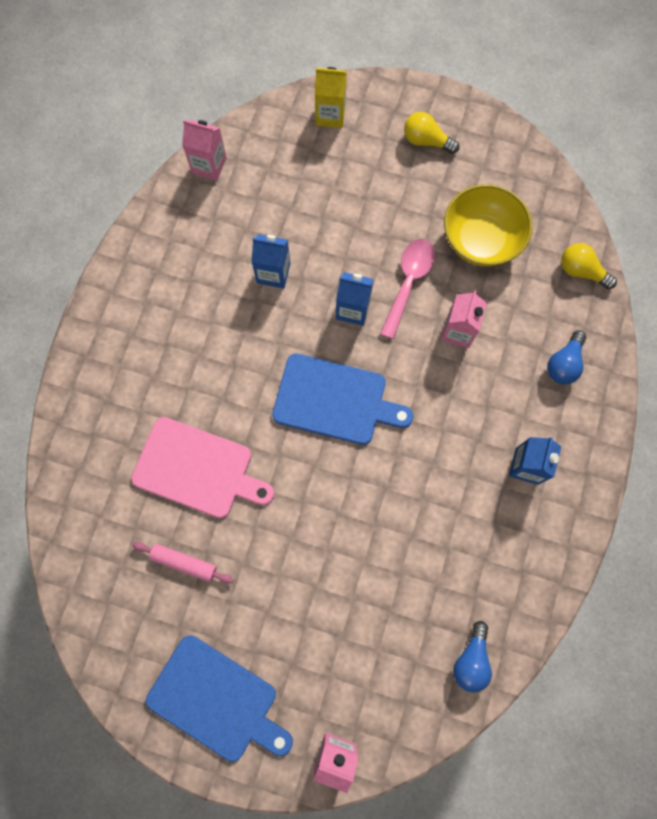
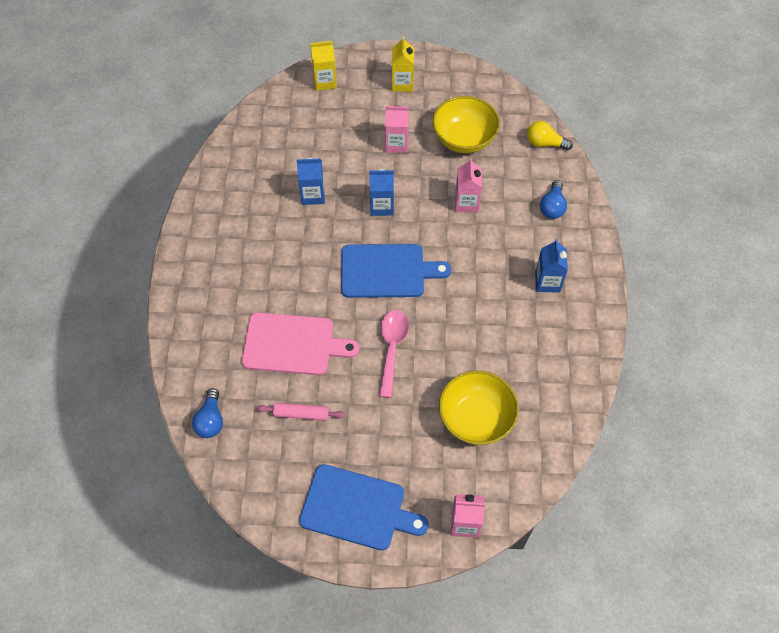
camera: 15 degrees left, 15 degrees down
pink carton [182,120,227,181] -> pink carton moved to [385,106,409,153]
pink spoon [380,239,435,339] -> pink spoon moved to [379,310,409,398]
yellow light bulb [404,112,459,154] -> yellow carton [392,36,414,92]
blue light bulb [453,621,492,693] -> blue light bulb moved to [192,388,223,438]
none -> yellow bowl [439,371,519,445]

